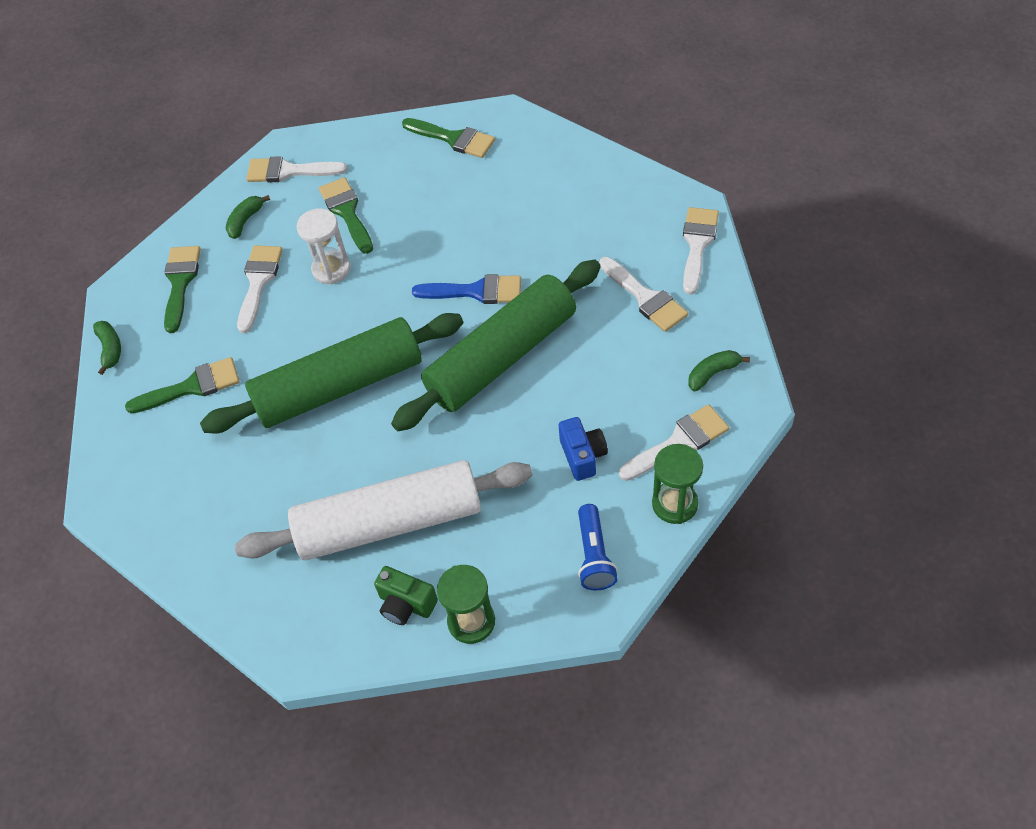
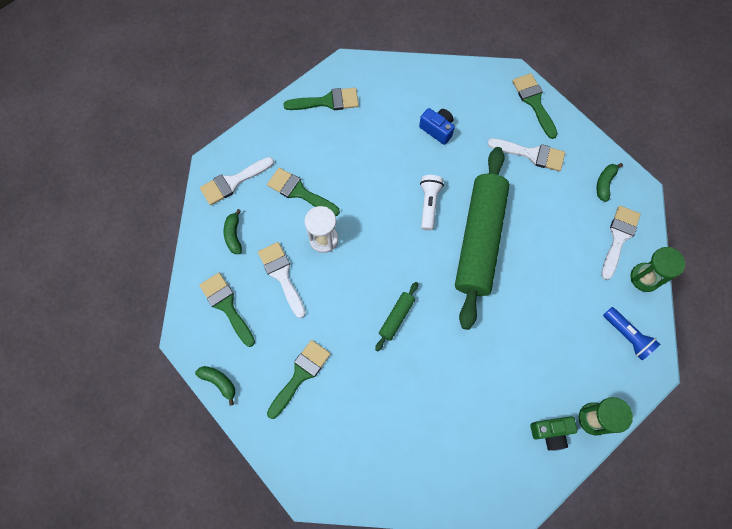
camera: 40 degrees left, 15 degrees up
green rolling pin [200,313,463,433] -> green rolling pin [375,282,418,351], size x0.40
white rolling pin [235,460,533,560] -> none
blue brush [412,274,521,304] -> white flashlight [420,175,444,231]
blue camera [559,417,608,481] -> blue camera moved to [419,108,455,145]
white brush [683,207,719,295] -> green brush [512,73,558,139]

